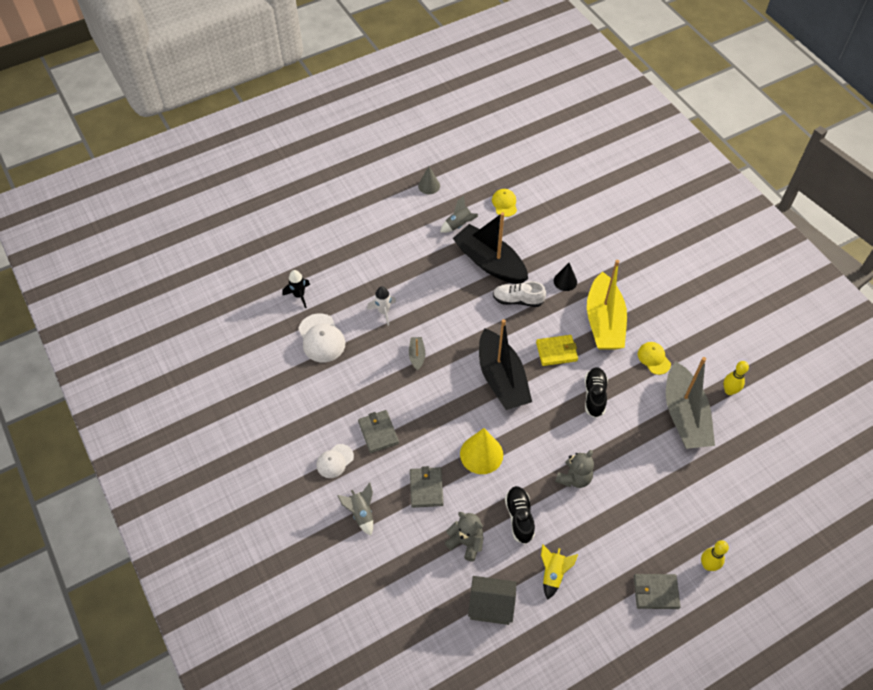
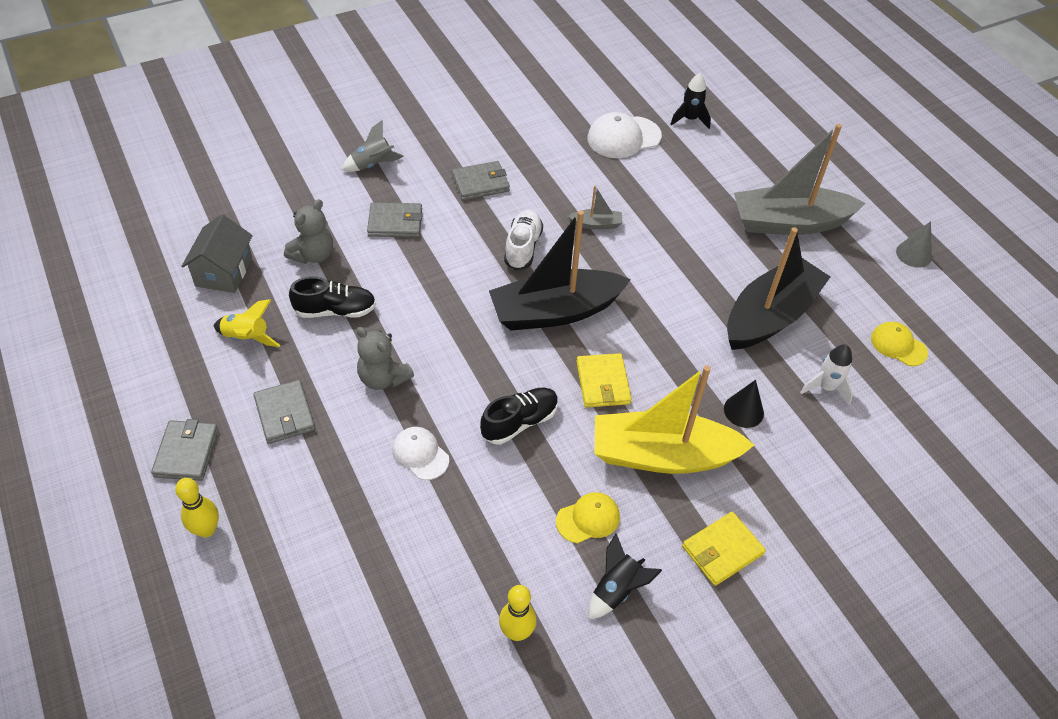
camera: 90 degrees right, 5 degrees down
white cap [317,444,354,478] -> white cap moved to [392,427,449,480]
white rocket [367,286,396,326] -> white rocket moved to [800,345,853,405]
grey rocket [440,195,478,233] -> none
yellow cone [460,428,503,474] -> none
yellow cap [492,189,517,217] -> yellow cap turned 135 degrees counterclockwise [871,322,928,366]
white shoe [493,281,546,307] -> white shoe moved to [504,210,543,270]
black shoe [585,367,608,418] -> black shoe turned 45 degrees counterclockwise [480,388,559,444]
grey boat [666,357,715,449] -> grey boat moved to [734,124,866,235]
none -> grey wallet [253,380,315,444]
none -> black rocket [589,533,662,619]
none -> yellow wallet [682,512,766,586]

